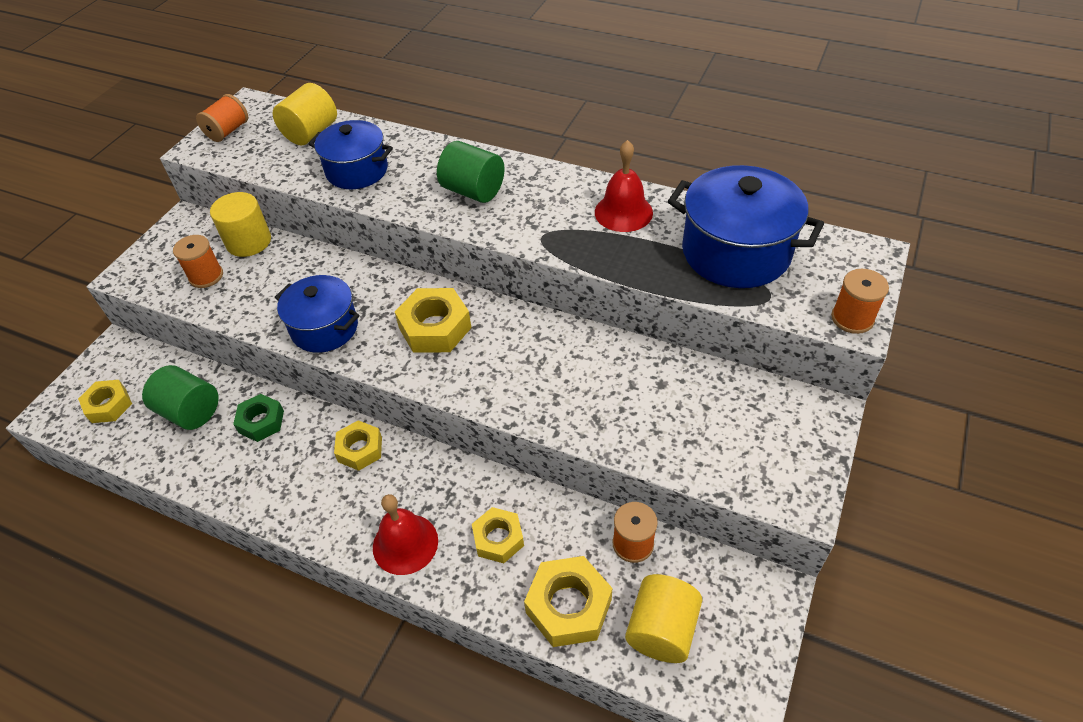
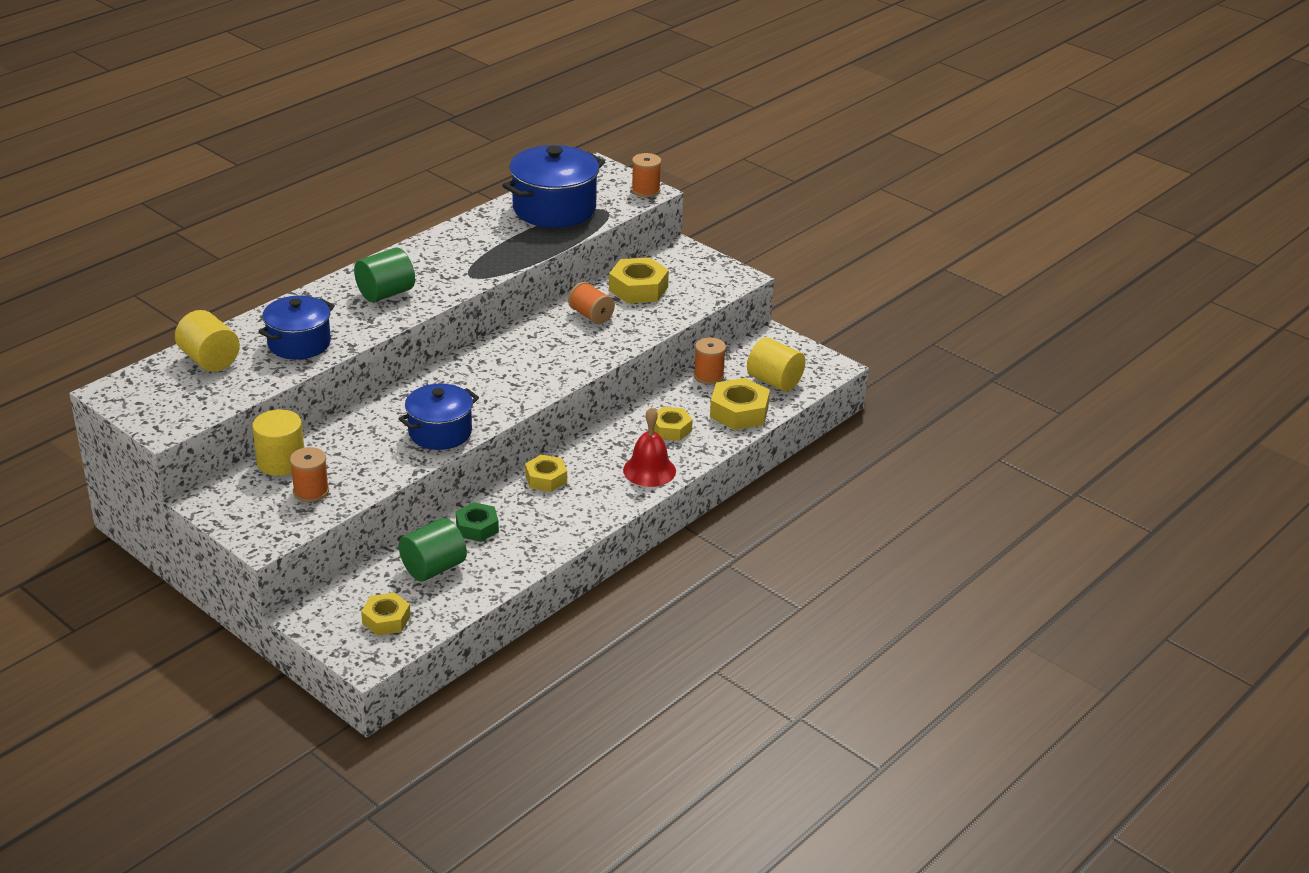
camera: 75 degrees left, 15 degrees down
orange spool [196,94,248,142] -> orange spool moved to [568,282,615,324]
yellow nut [395,288,472,353] -> yellow nut moved to [609,257,669,303]
red bell [595,140,653,232] -> none

